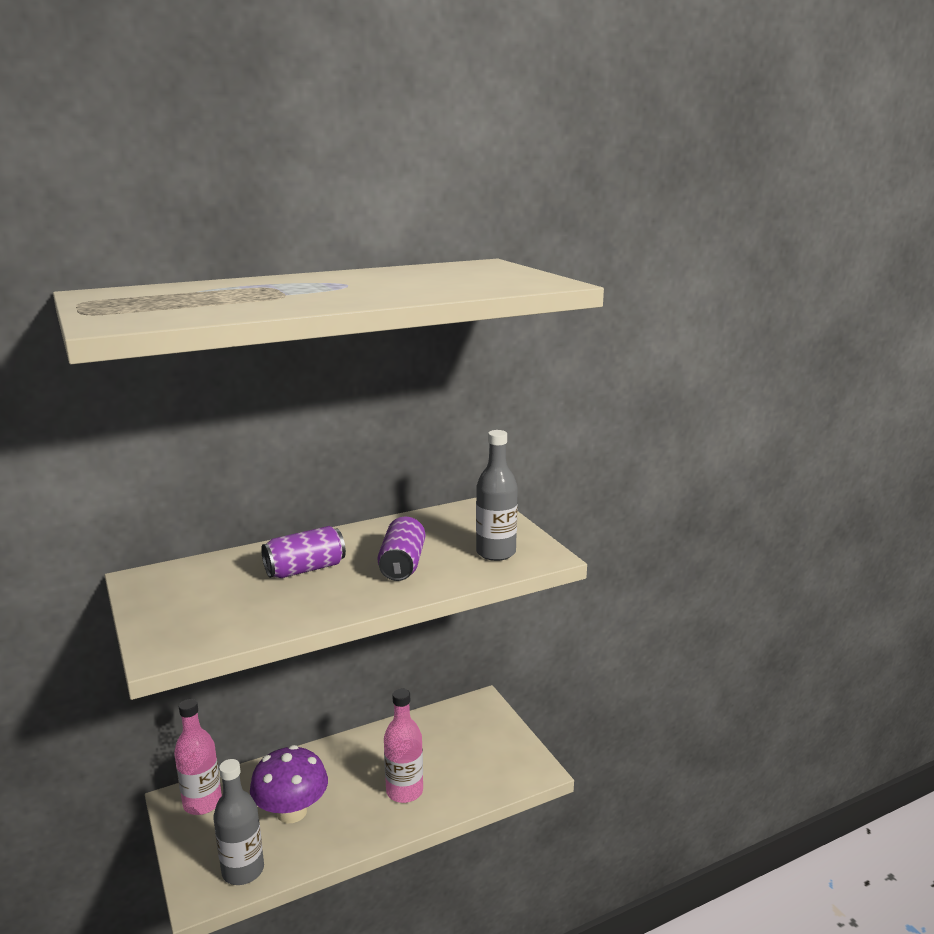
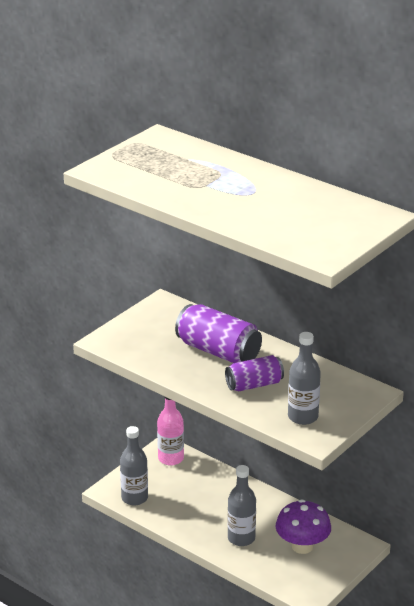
camera: 65 degrees right, 10 degrees up
purple mushroom [250,745,328,823] -> purple mushroom moved to [276,499,331,554]
purple can [261,526,346,578] -> purple can [175,304,262,363], size x1.55
pink bottle [384,689,423,803] -> grey bottle [228,465,256,546]

